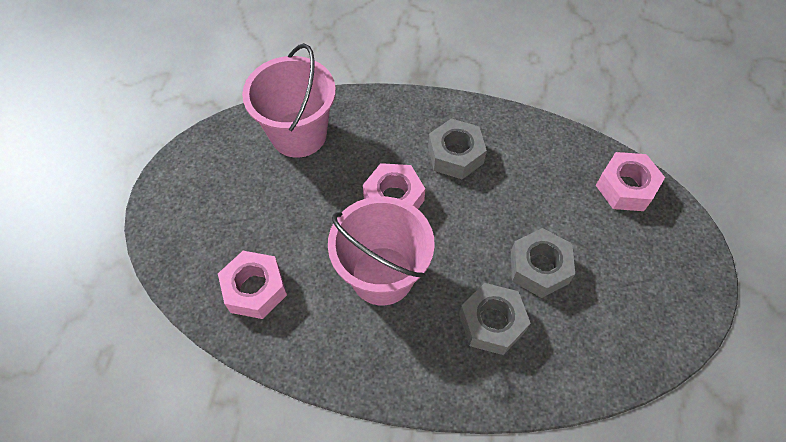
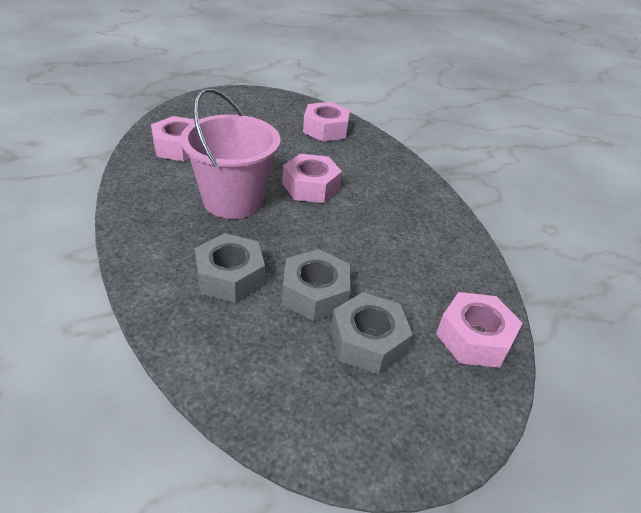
camera: 55 degrees right, 20 degrees down
pink bucket [242,43,336,158] -> pink nut [303,102,350,142]
grey nut [428,118,487,179] -> grey nut moved to [331,292,413,375]

